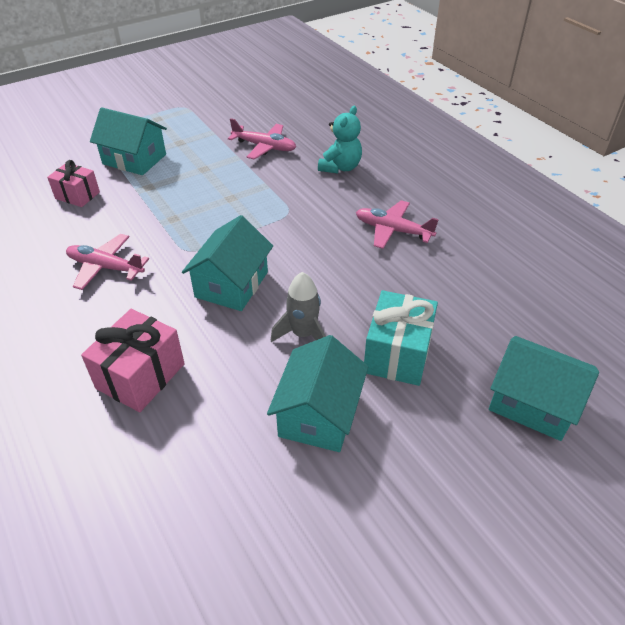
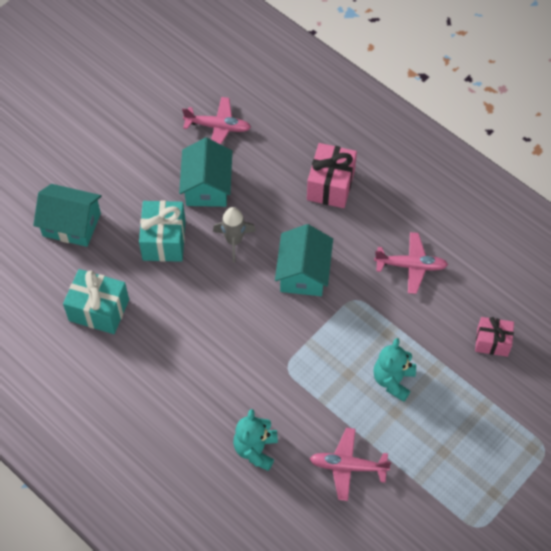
camera: 165 degrees right, 15 degrees up
turquoise house [90,107,167,175] -> none
pink plane [356,200,439,249] -> pink plane moved to [182,97,251,144]
none -> turquoise gift [63,269,129,334]
none -> turquoise teddy bear [373,338,416,402]

